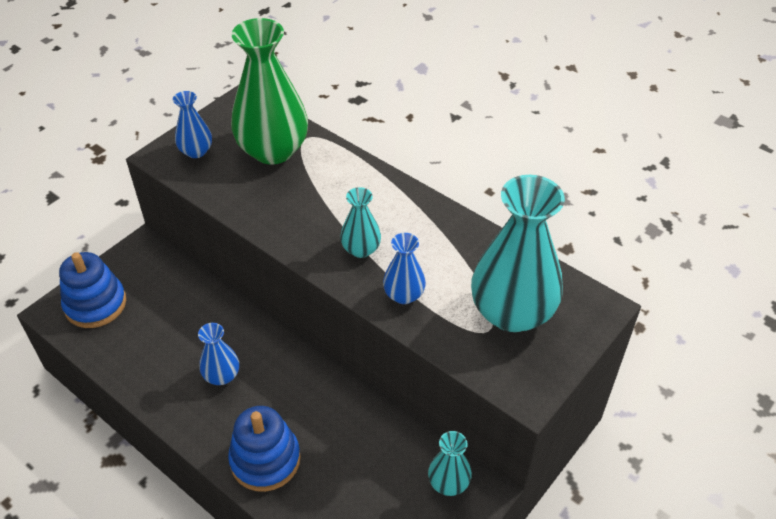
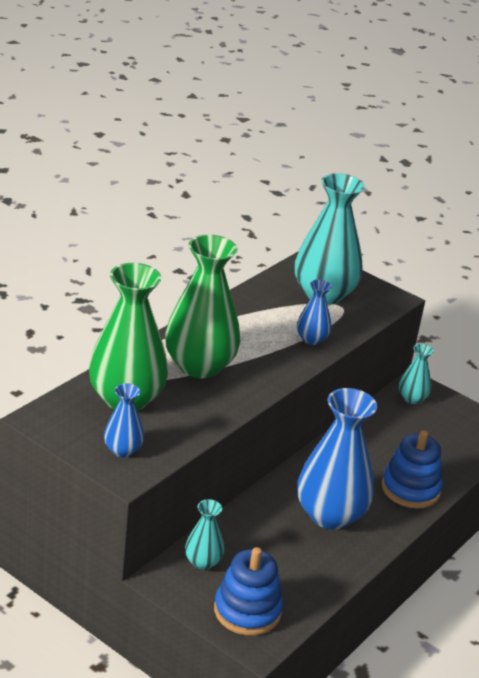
camera: 95 degrees left, 15 degrees down
blue vase [198,323,239,385] -> blue vase [297,388,377,530], size x2.06
turquoise vase [340,187,381,258] -> turquoise vase moved to [185,499,224,570]
none -> green vase [165,235,241,378]

